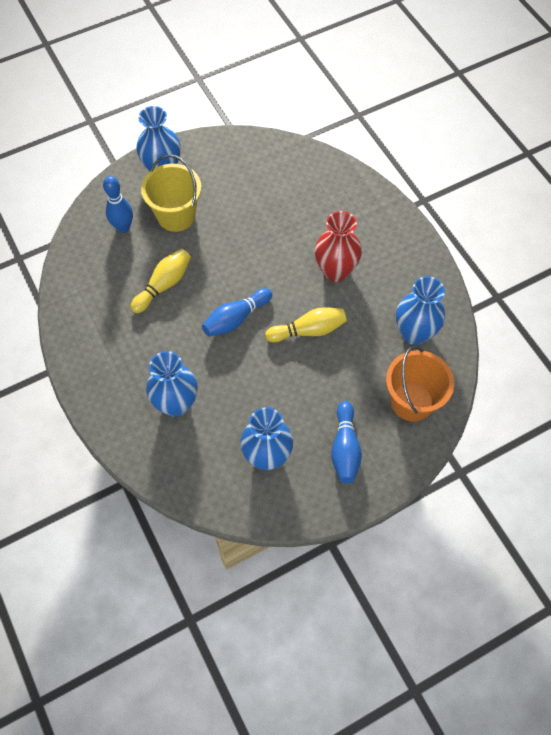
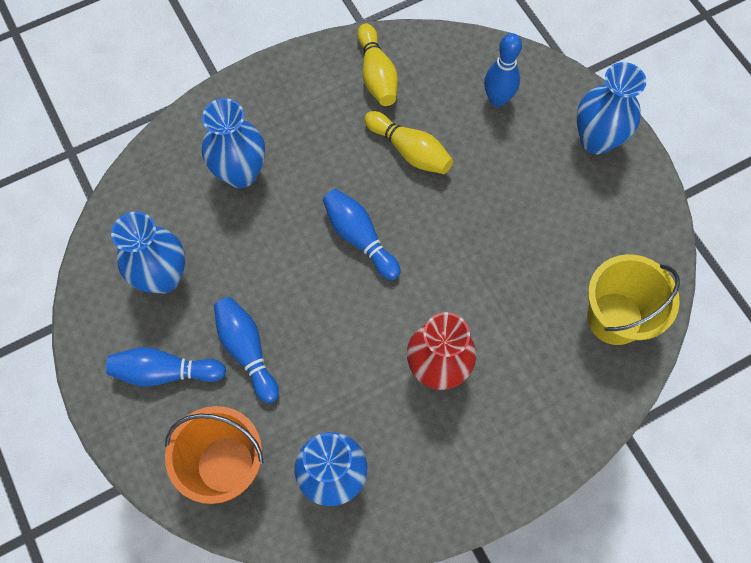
camera: 90 degrees right, 5 degrees up
yellow bucket [141,155,201,232] -> yellow bucket moved to [587,254,680,345]
yellow bowling pin [265,307,347,342] -> yellow bowling pin moved to [357,23,398,106]
none -> blue bowling pin [214,297,279,403]

